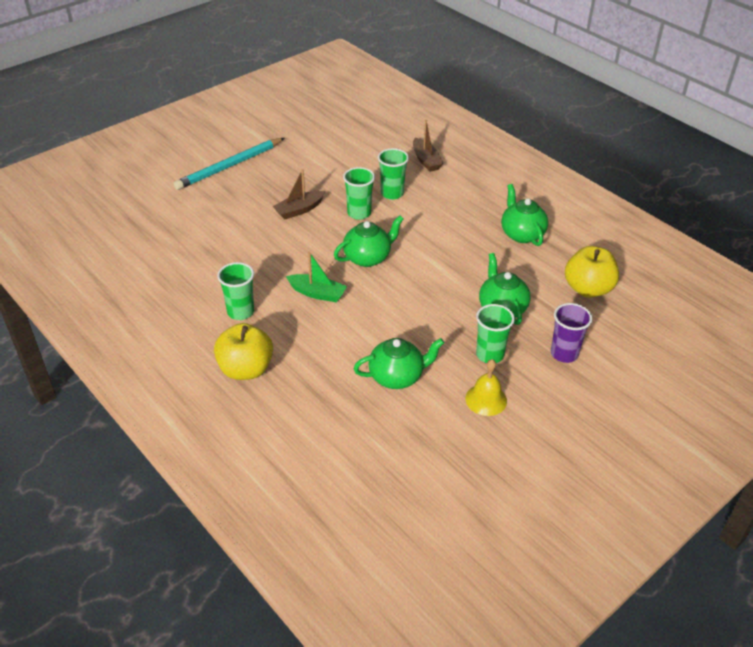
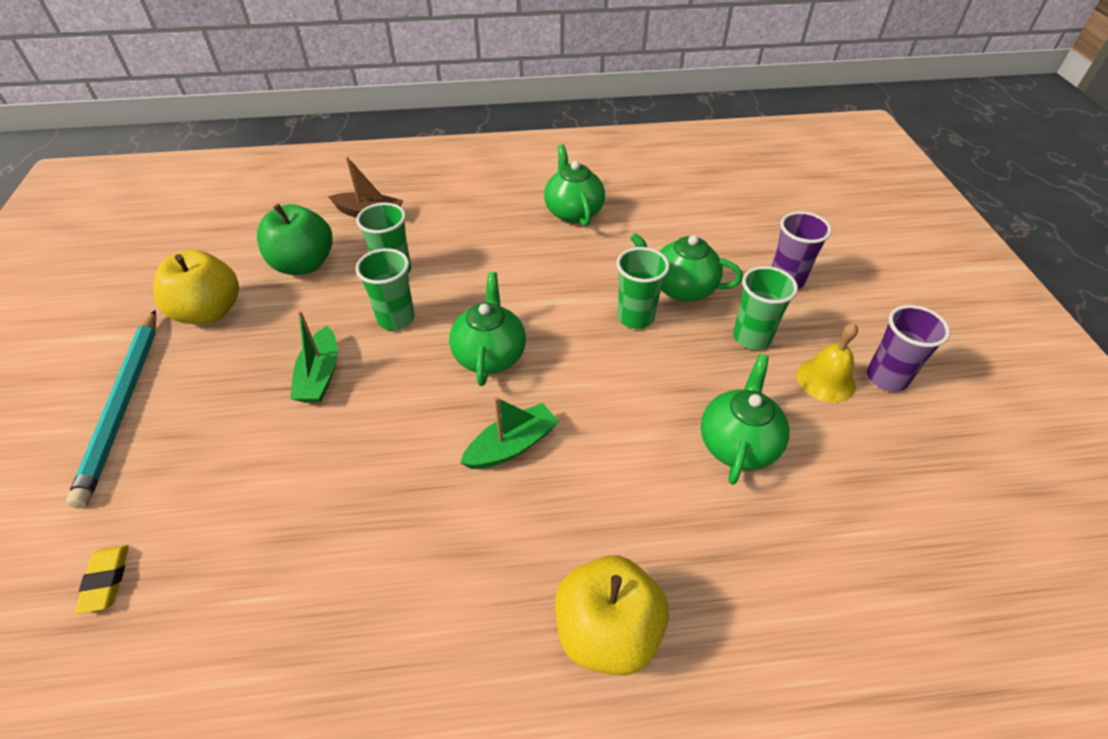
camera: 55 degrees left, 5 degrees up
green cup [217,262,254,320] -> green cup moved to [616,247,670,329]
brown boat [272,169,325,220] -> green boat [290,311,338,403]
green teapot [501,184,548,246] -> green teapot turned 60 degrees clockwise [544,144,605,226]
yellow apple [565,246,619,298] -> yellow apple moved to [153,249,239,324]
none -> yellow eraser [75,545,129,614]
none -> green apple [257,204,333,275]
none -> purple cup [867,305,950,392]

